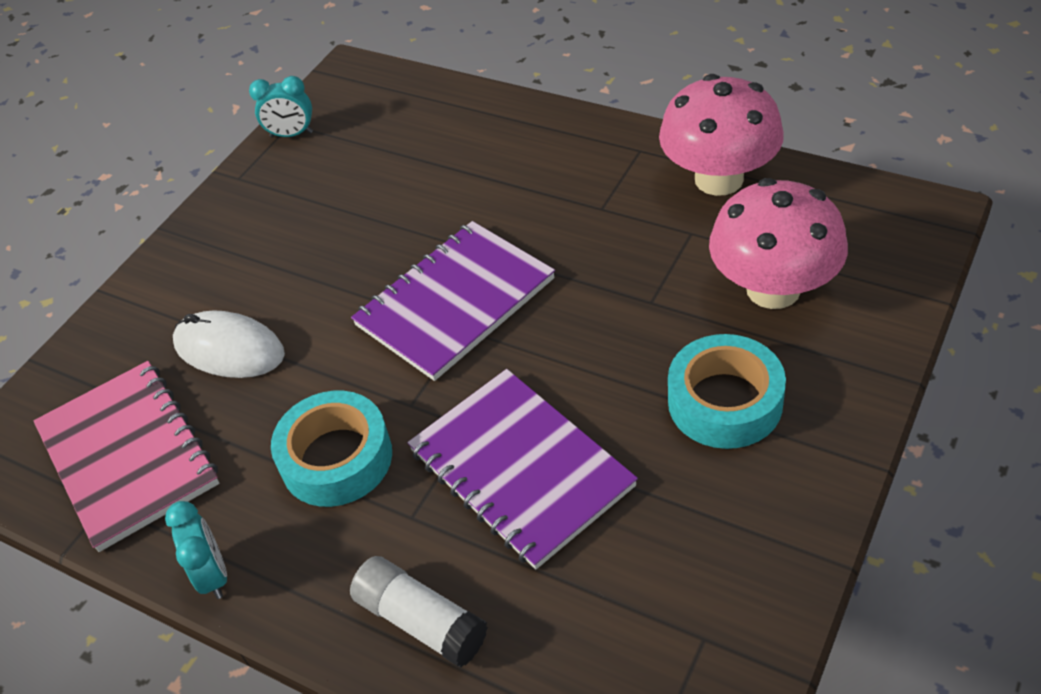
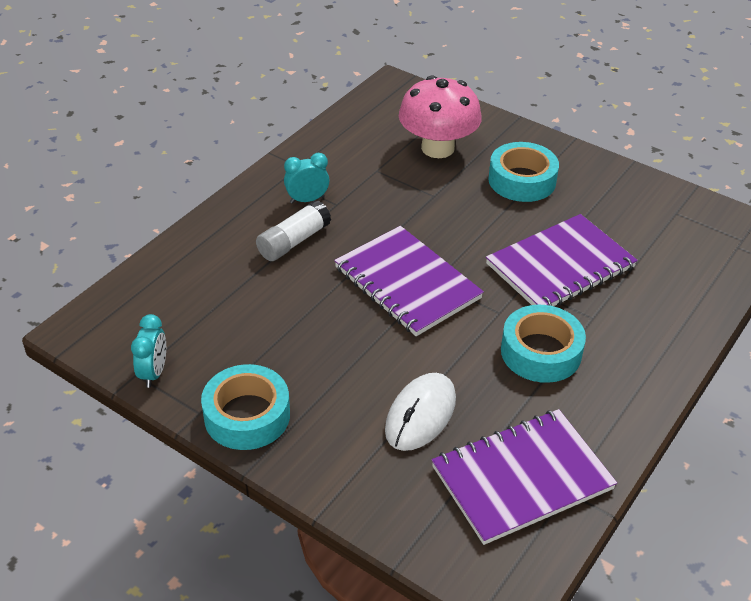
camera: 90 degrees left, 5 degrees down
pink notebook [34,361,219,552] -> purple notebook [432,409,617,545]
turquoise clock [165,501,227,599] -> turquoise clock moved to [284,153,329,204]
white glue stick [350,556,488,668] -> white glue stick moved to [256,200,331,261]
pink mushroom [659,74,784,196] -> none
none -> turquoise tape [201,364,290,450]

